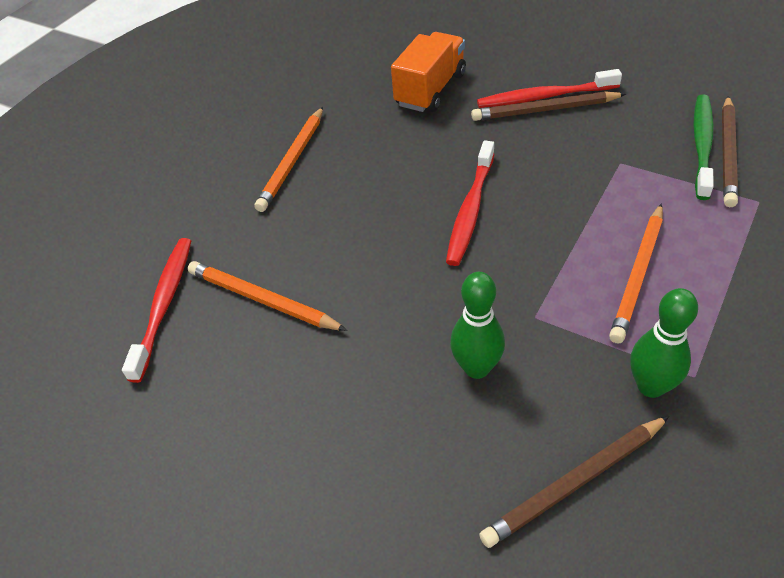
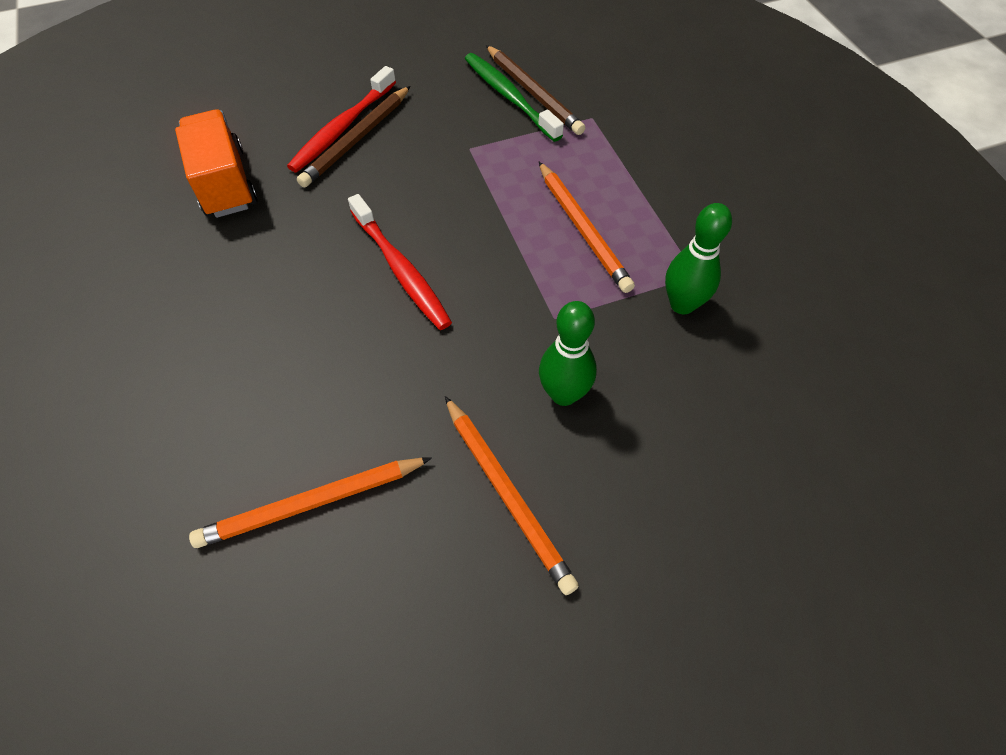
camera: 55 degrees left, 10 degrees up
red toothbrush [122,238,191,383] -> none
orange pencil [254,107,323,212] -> orange pencil moved to [445,396,579,595]
brown pencil [479,416,669,548] -> none

